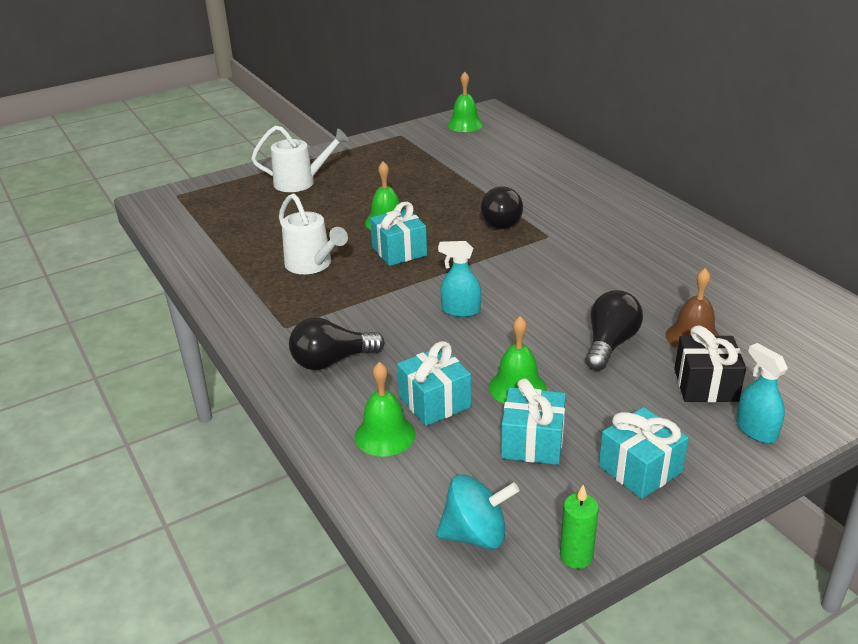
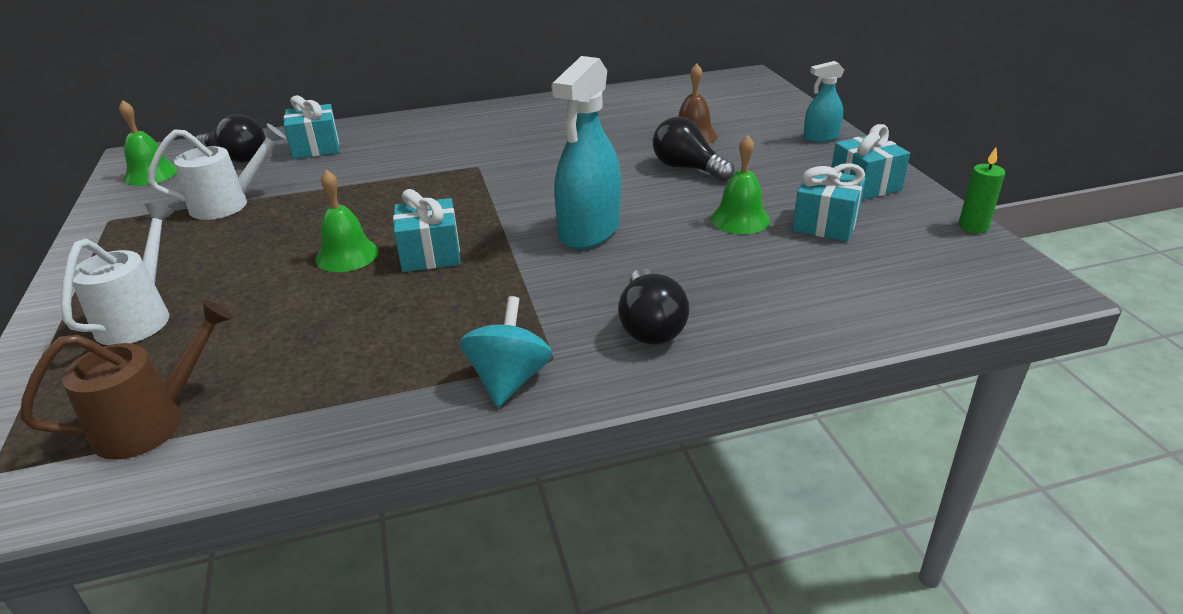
camera: 75 degrees left, 0 degrees up
white watering can [279,193,348,274] -> white watering can moved to [147,123,286,220]
green bell [355,362,416,457] -> none
turquoise gift [397,341,471,426] -> turquoise gift moved to [284,95,339,159]
turquoise spinning top [436,474,519,549] -> turquoise spinning top moved to [460,296,552,407]
turquoise spray bottle [438,241,481,317] -> turquoise spray bottle [551,56,621,249], size x1.86
black light bulb [481,186,523,229] -> black light bulb moved to [194,114,265,163]
black gift [674,326,746,402] -> none
none -> brown watering can [20,300,234,460]

